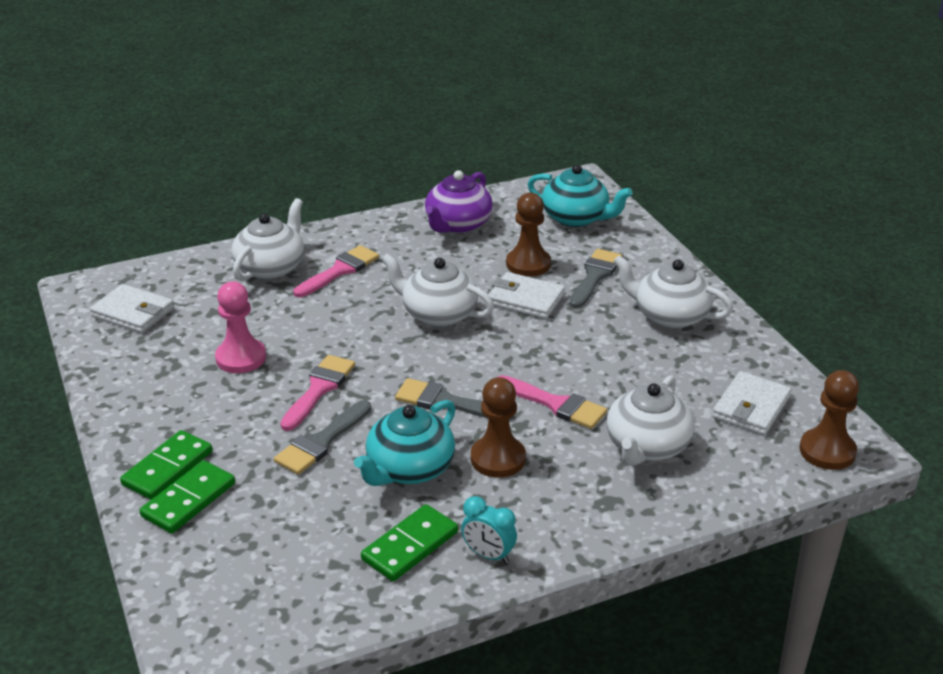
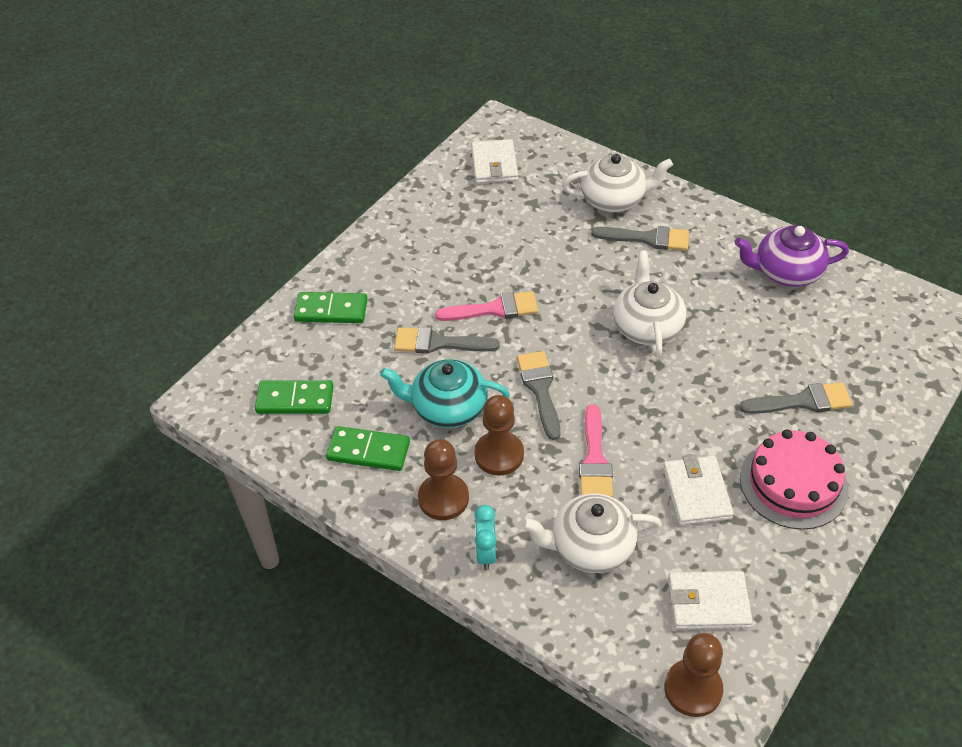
camera: 60 degrees right, 15 degrees up
green domino [120,430,212,499] -> green domino moved to [255,380,333,414]
pink pawn [215,282,266,373] -> none
pink brush [293,245,379,297] -> grey brush [591,226,689,251]
turquoise clock [461,496,517,564] -> turquoise clock moved to [474,505,496,570]
white wallet [489,272,565,319] -> white wallet moved to [663,455,734,526]
brown pawn [506,193,551,277] -> brown pawn moved to [418,439,469,520]
turquoise teapot [528,164,633,227] -> none
white teapot [613,255,733,329] -> pink cake [740,429,849,530]

